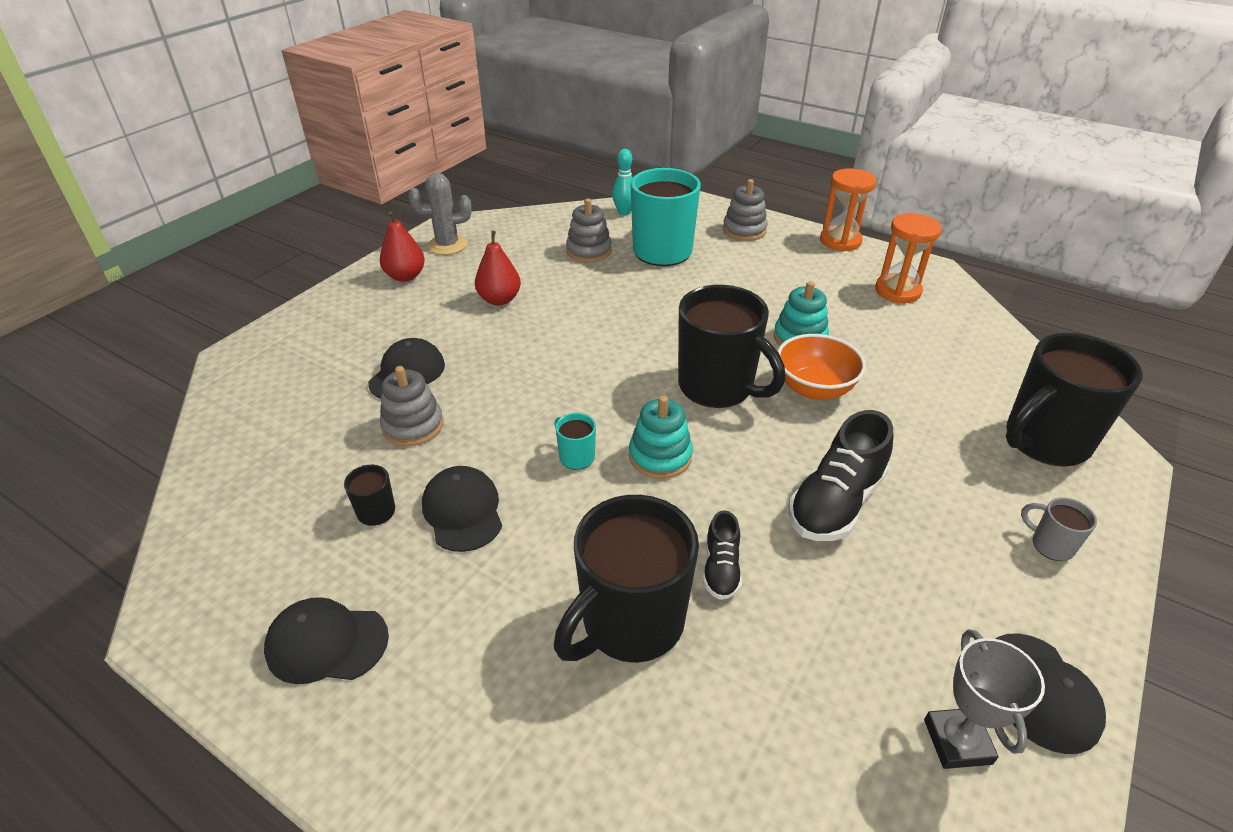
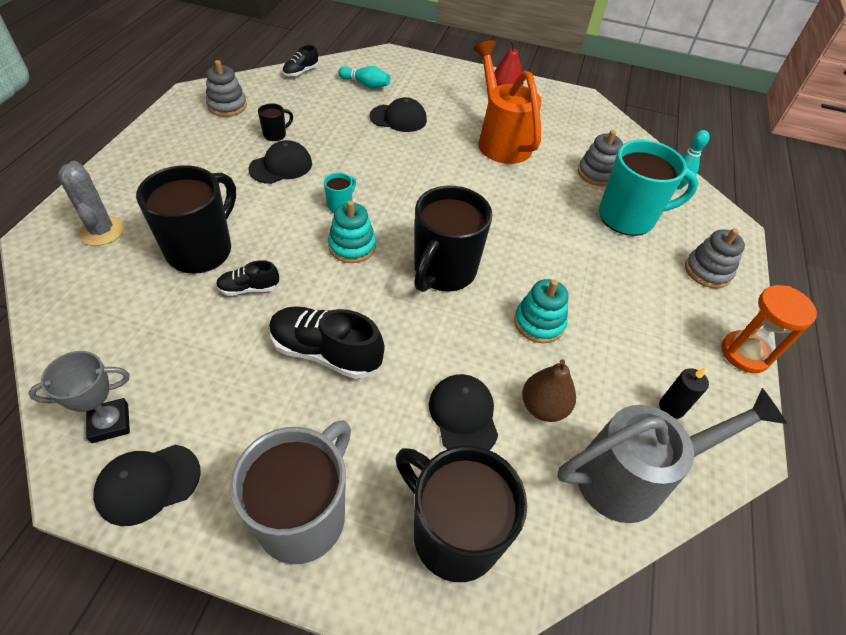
camera: 70 degrees right, 10 degrees up
black cap [264,597,389,684] -> black cap moved to [429,374,498,450]
grey stacking toy [380,366,444,446] -> grey stacking toy moved to [206,60,247,117]
grey cactus [408,173,472,255] -> grey cactus moved to [58,161,124,246]
red pear [475,231,521,305] -> orange watering can [473,40,541,164]
black mug [554,495,699,663] -> black mug turned 90 degrees clockwise [136,165,236,274]
orange bowl [778,334,866,400] -> none
orange hourglass [875,213,942,303] -> black candle [659,367,709,419]
grey mug [1021,497,1097,561] -> grey mug [230,420,351,564], size x2.34
none -> black shoe [282,45,318,77]
none -> turquoise bowling pin [338,66,390,89]
none -> brown pear [522,359,576,422]
none -> grey watering can [557,388,787,523]

